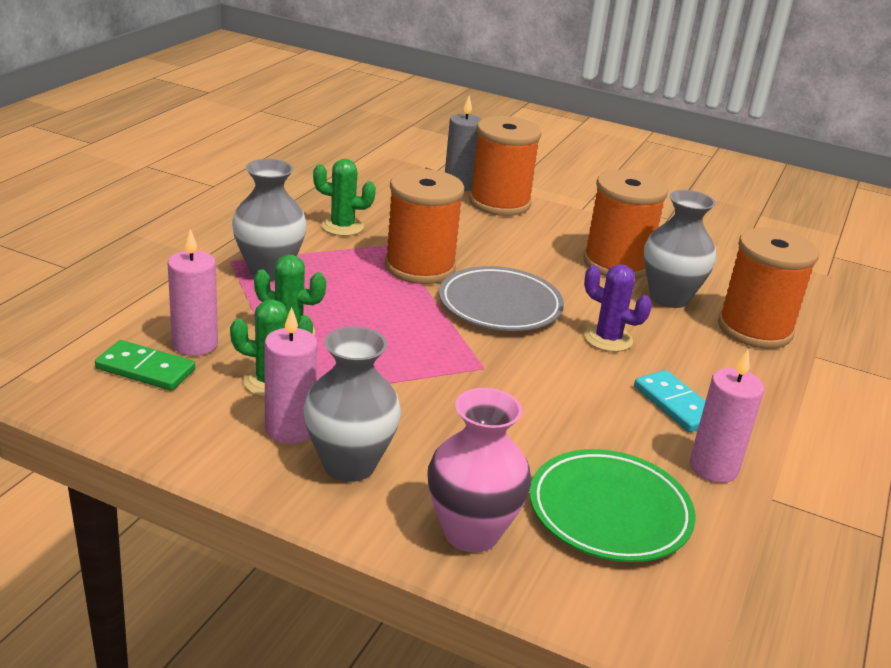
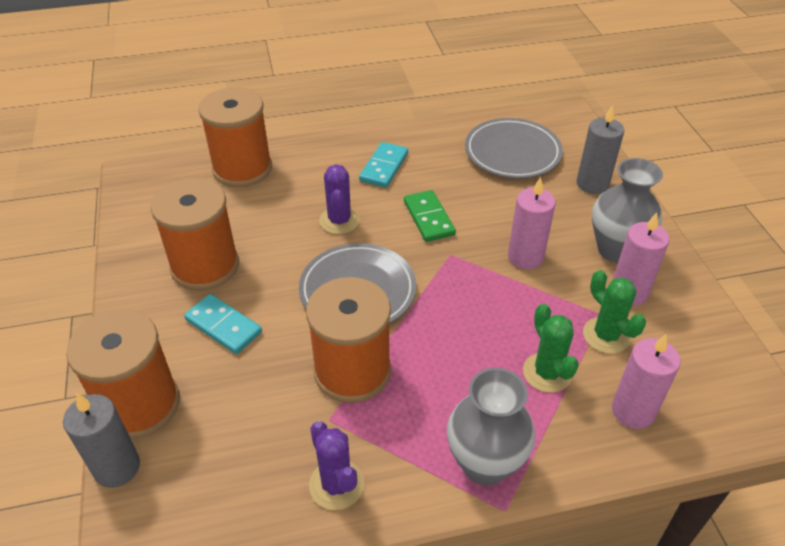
camera: 125 degrees left, 15 degrees up
green domino [95,340,195,391] -> green domino moved to [404,190,456,242]
green cactus [313,159,376,236] -> purple cactus [309,421,364,510]
pink vase [427,388,531,553] -> grey candle [577,105,624,194]
green plate [530,449,696,562] -> grey plate [465,118,563,178]
grey vase [644,190,716,308] -> none
pink candle [690,350,764,483] -> pink candle moved to [508,177,556,269]
none -> turquoise domino [184,294,262,354]

